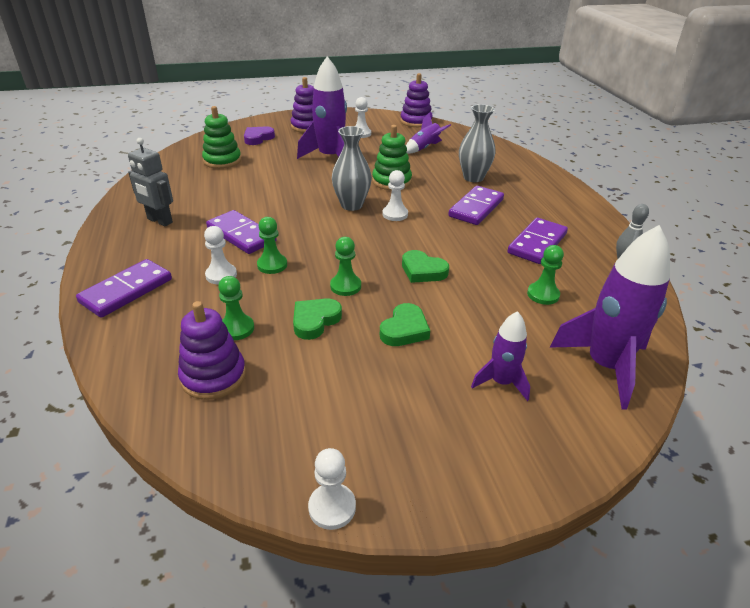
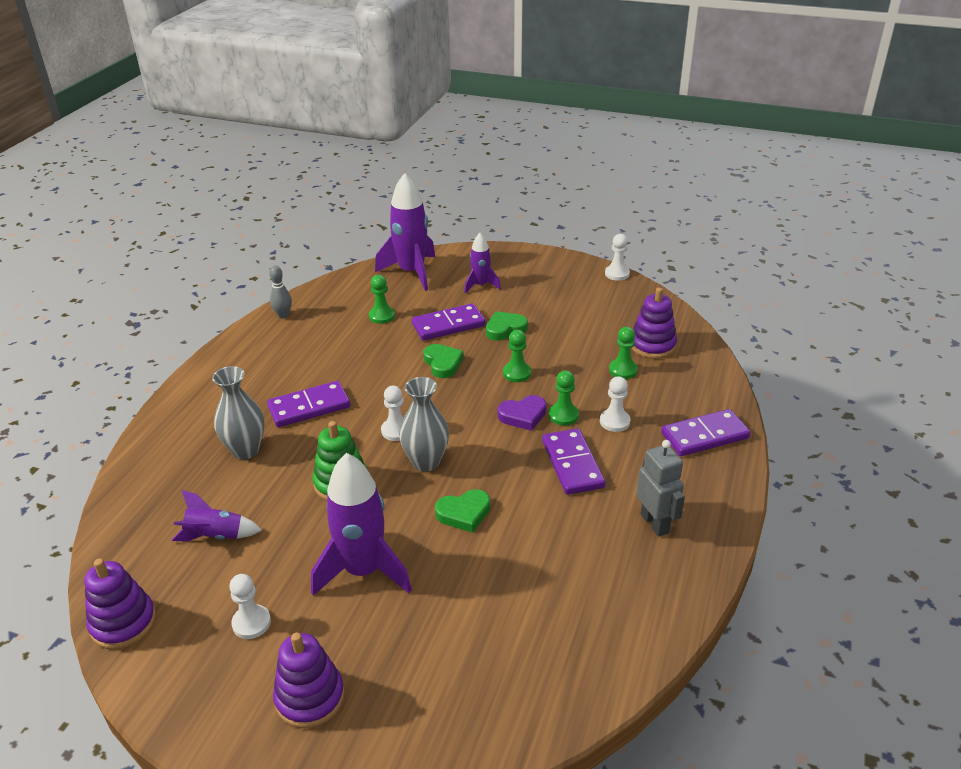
camera: 145 degrees left, 0 degrees up
green stacking toy [202,106,241,169] -> none
purple heart [244,126,275,145] -> purple heart moved to [498,395,546,431]
green heart [293,298,342,340] -> green heart moved to [435,489,490,533]
purple domino [508,218,568,264] -> purple domino moved to [412,303,486,341]

